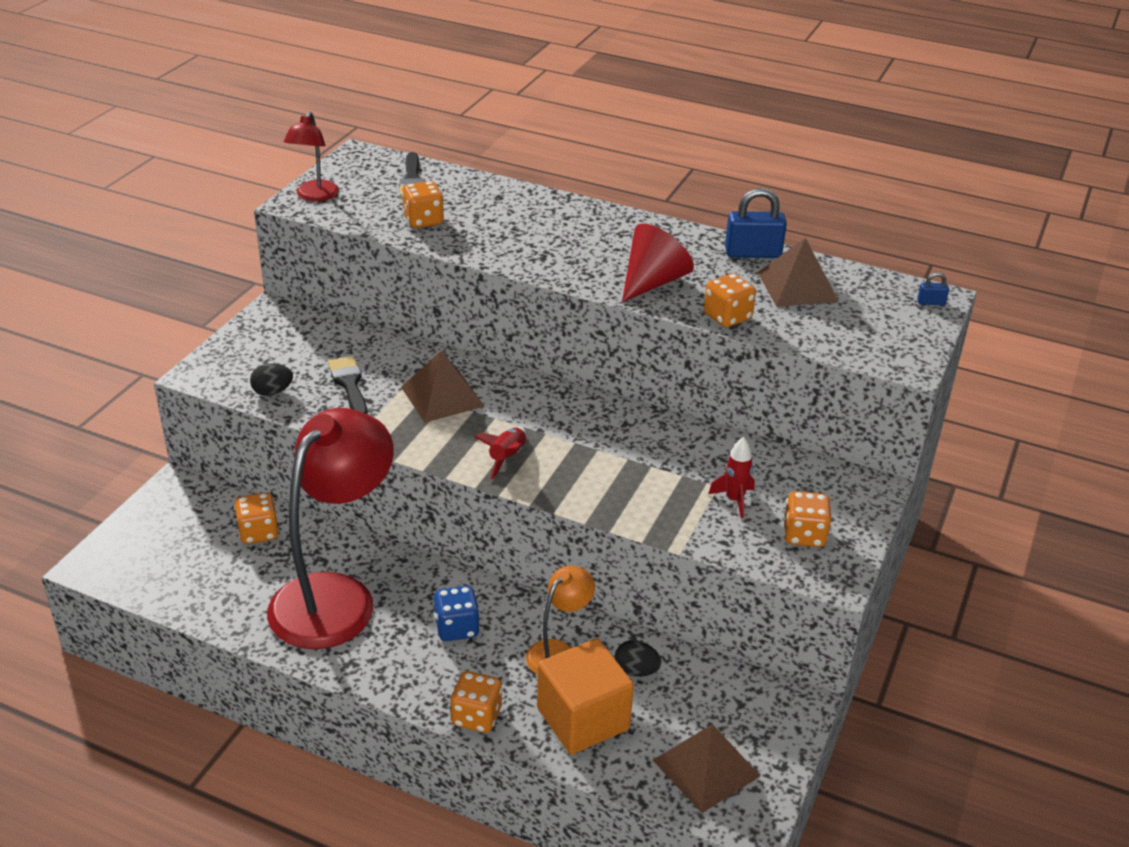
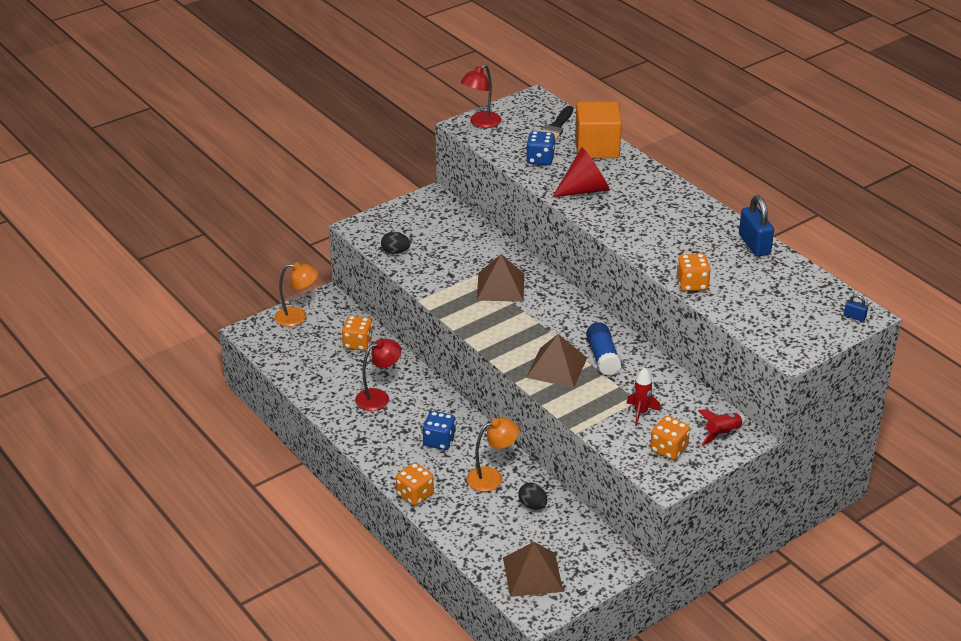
camera: 30 degrees right, 0 degrees up
red lamp [267,408,394,649] -> red lamp [355,339,402,411], size x0.47
black brush [328,356,368,414] -> none
orange dice [402,181,444,228] -> blue dice [526,131,555,165]
red rocket [474,428,527,480] -> red rocket moved to [698,409,747,446]
orange cube [537,638,634,755] -> orange cube moved to [575,101,622,158]
red cone [622,223,694,302] -> red cone moved to [552,147,610,197]
blue padlock [725,188,787,258] -> blue padlock turned 45 degrees clockwise [739,195,774,257]
brown pyramid [757,238,839,307] -> brown pyramid moved to [526,334,587,388]
none -> orange lamp [275,262,318,327]
none -> blue glue stick [586,323,621,375]

